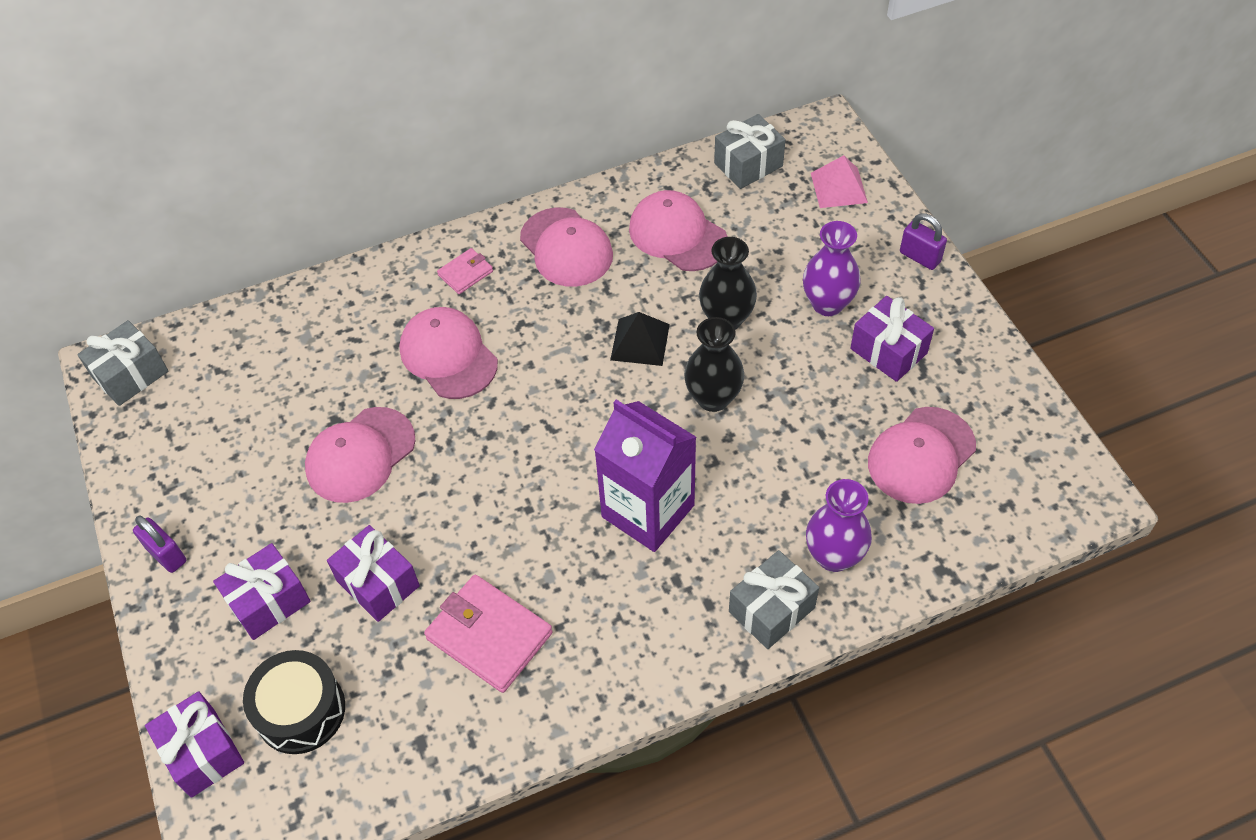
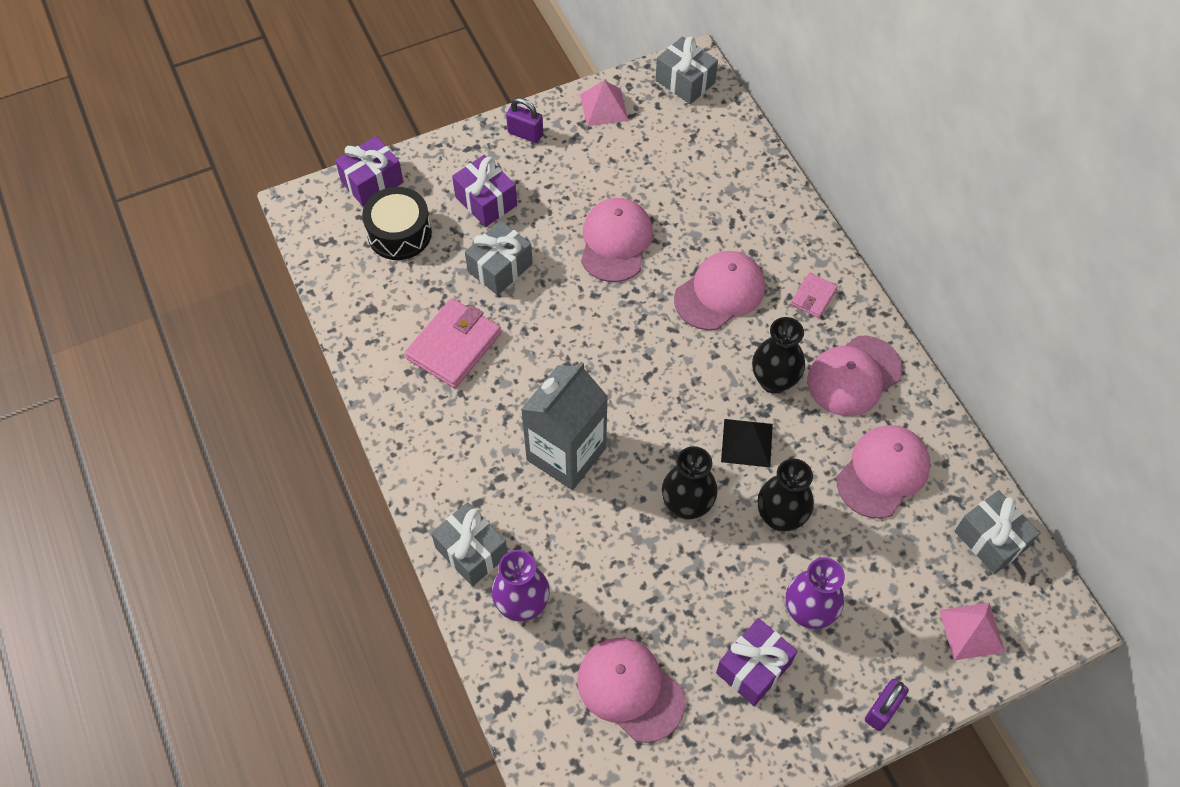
camera: 85 degrees right, 5 degrees up
purple padlock [133,515,186,573] -> purple padlock turned 75 degrees clockwise [506,98,543,143]
pink cap [305,407,415,503] -> pink cap turned 60 degrees clockwise [581,198,653,282]
purple gift [327,525,420,622] -> grey gift [465,221,533,295]
pink wallet [437,248,493,294] -> pink wallet turned 75 degrees clockwise [791,273,838,318]
purple carton [594,400,696,552] -> grey carton [521,362,608,490]
none -> pink pyramid [580,80,629,126]
none -> black vase [752,317,805,394]

